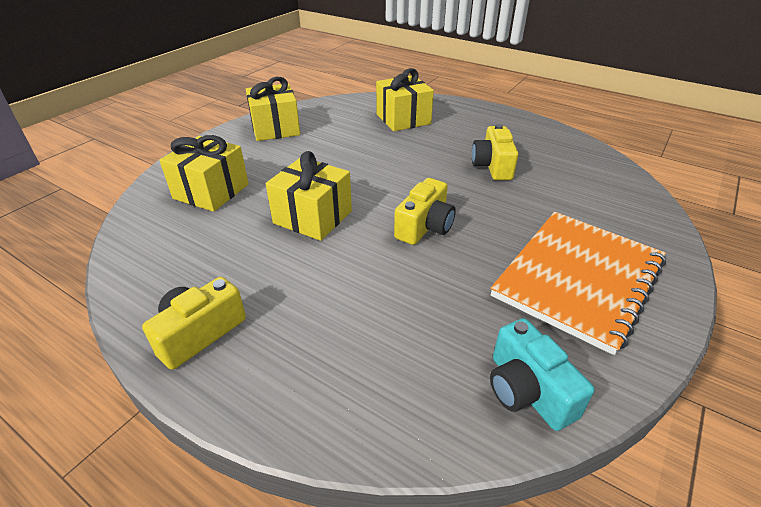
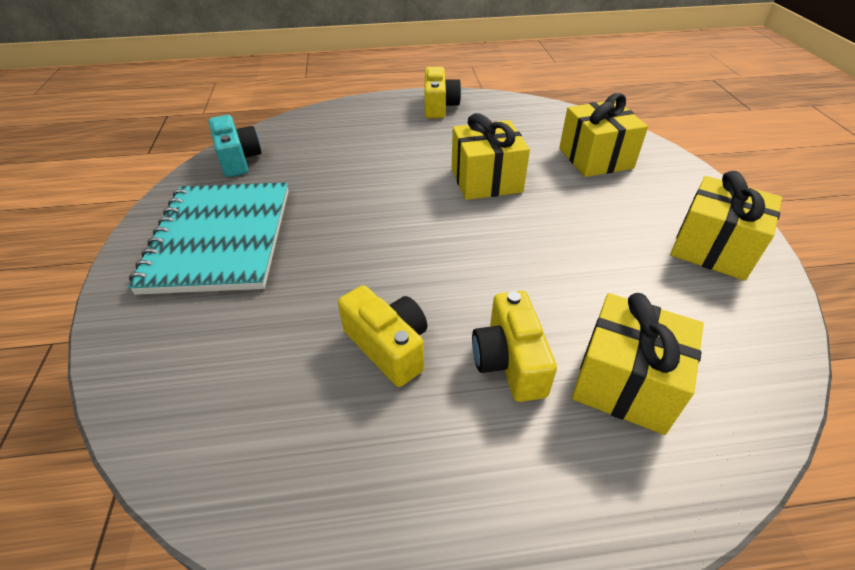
camera: 140 degrees right, 5 degrees up
yellow camera [394,178,456,245] -> yellow camera moved to [472,291,557,402]
turquoise camera [490,318,595,431] -> turquoise camera turned 45 degrees clockwise [209,115,262,177]
orange notebook [491,212,666,355] -> turquoise notebook [128,182,289,295]

